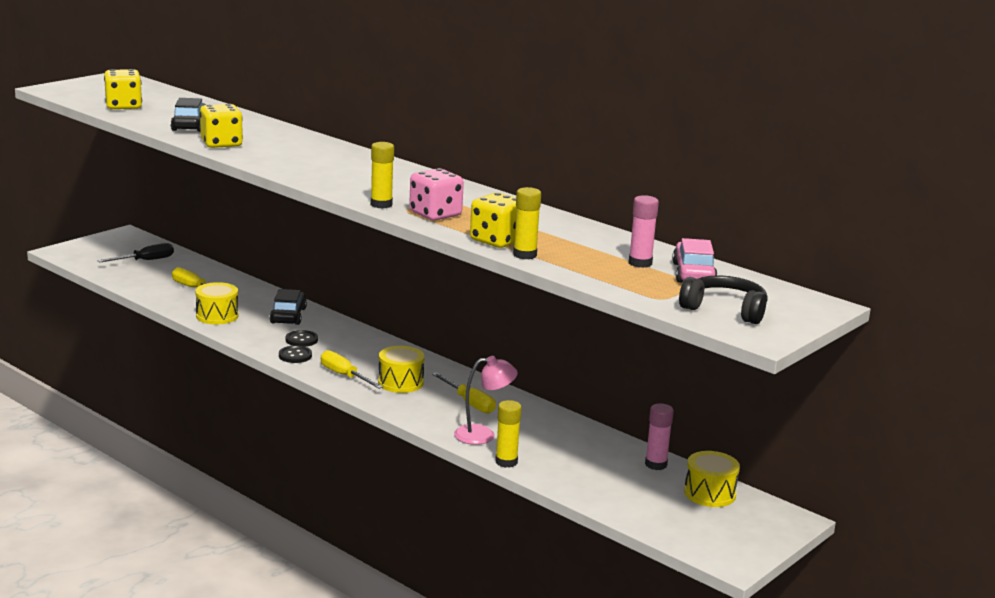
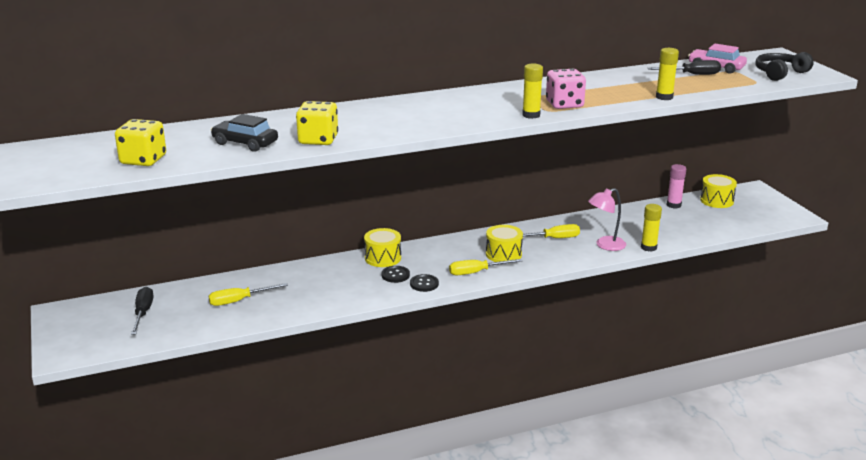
camera: 60 degrees left, 5 degrees up
yellow drum [195,282,238,324] -> yellow drum moved to [364,228,401,267]
black car [269,289,307,325] -> none
pink lamp [454,356,518,445] -> pink lamp turned 135 degrees counterclockwise [588,188,626,251]
yellow dice [470,193,517,248] -> none
pink glue stick [629,195,659,268] -> black screwdriver [648,60,721,75]

